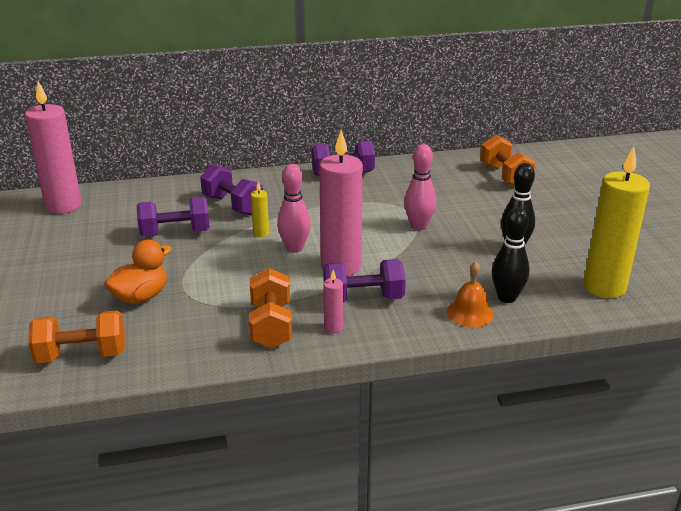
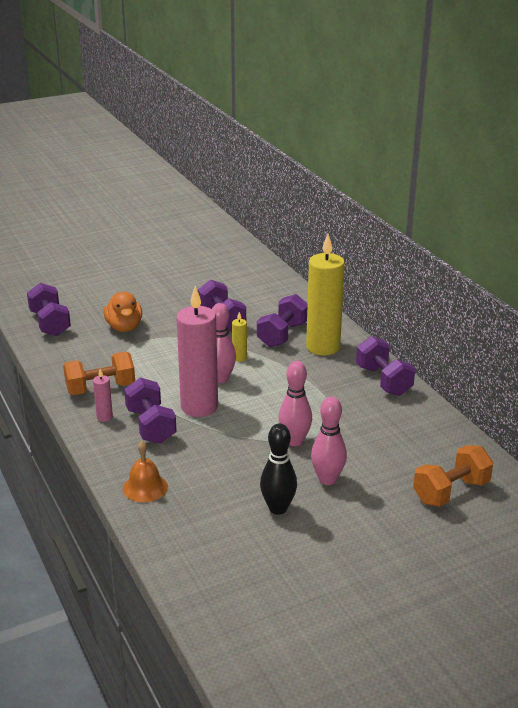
camera: 75 degrees right, 0 degrees up
pink candle [25,81,82,214] -> none
orange dumbbell [28,310,125,363] -> purple dumbbell [27,283,71,336]
orange duck [104,240,172,304] -> orange duck turned 45 degrees clockwise [103,292,142,332]
black bowling pin [492,207,529,303] -> none
yellow candle [583,147,650,298] -> yellow candle moved to [306,234,345,355]
none -> pink bowling pin [311,396,347,485]

